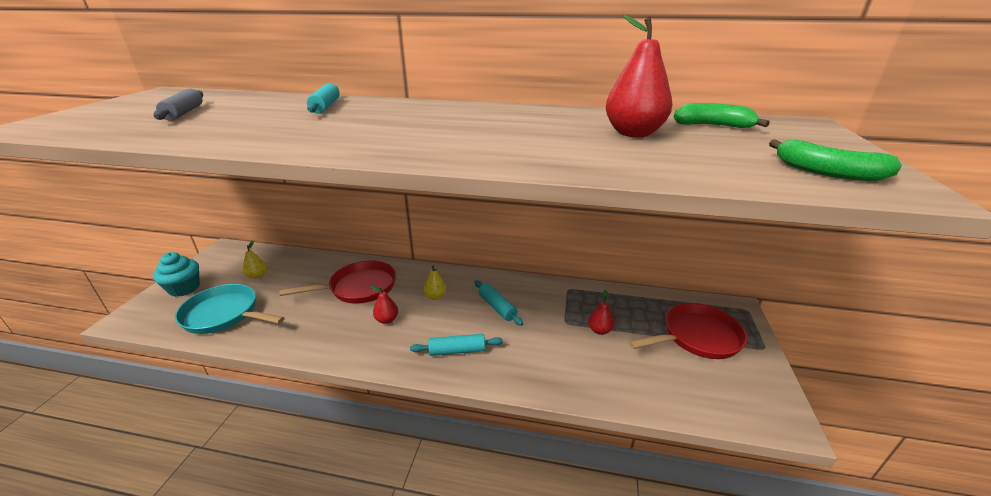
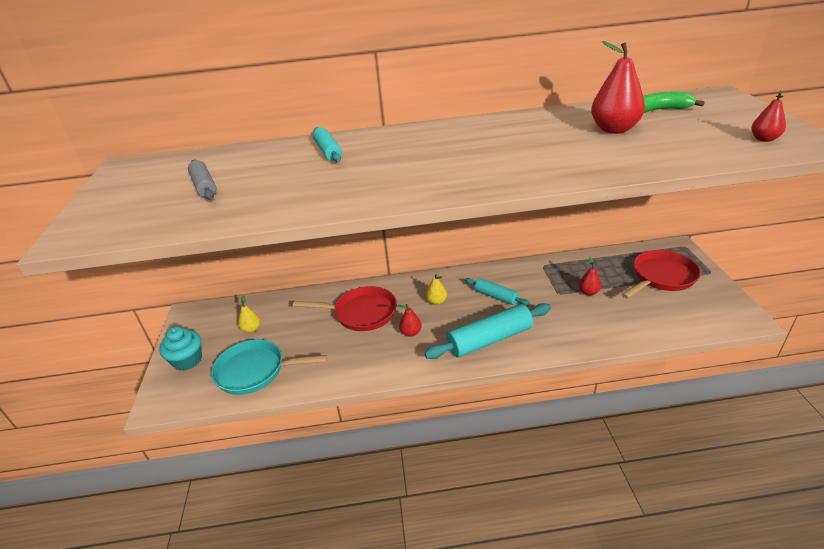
camera: 15 degrees left, 5 degrees up
red pan [279,260,396,304] -> red pan turned 45 degrees clockwise [293,286,397,331]
turquoise rolling pin [410,334,503,356] -> turquoise rolling pin [424,303,551,359], size x1.78
green banana [769,139,902,181] -> red pear [751,92,786,142]

